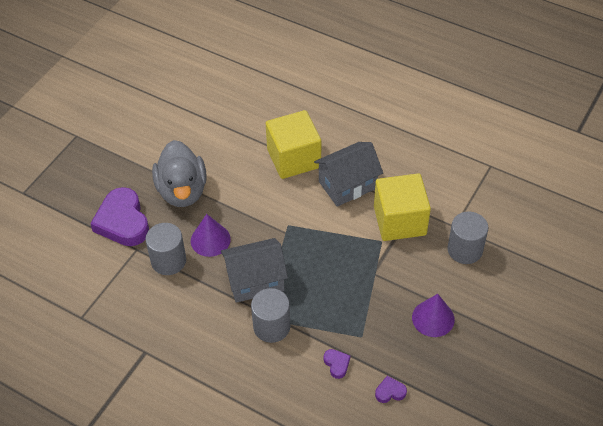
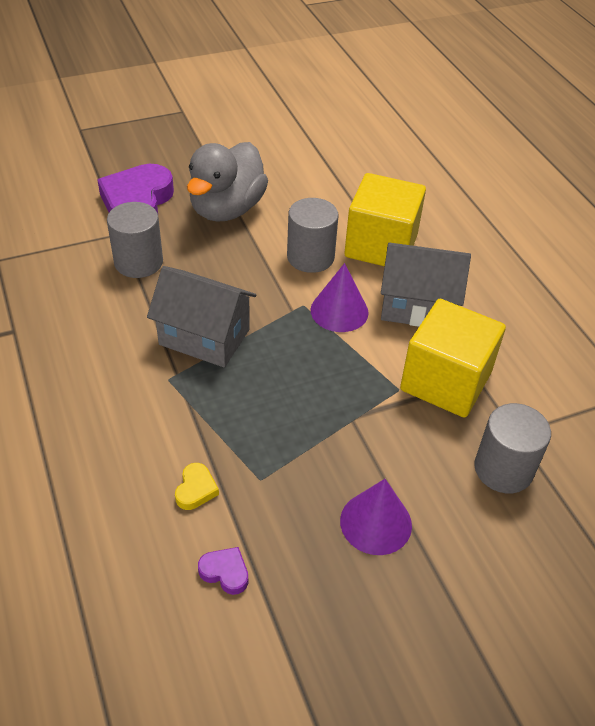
camera: 35 degrees right, 5 degrees down
purple cone [191,214,231,257] -> purple cone moved to [311,263,369,332]
grey cylinder [251,288,290,343] -> grey cylinder moved to [287,198,339,273]
purple heart [324,349,350,379] -> yellow heart [175,463,219,510]

